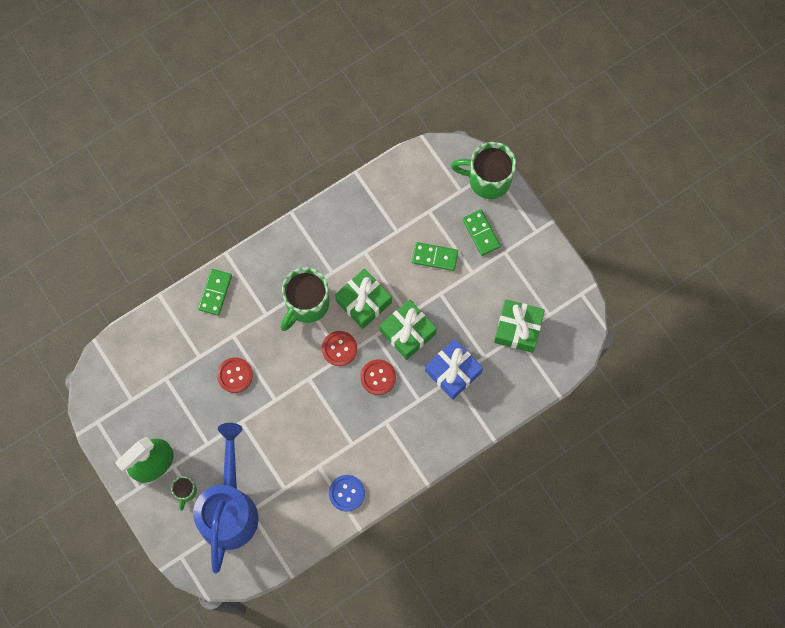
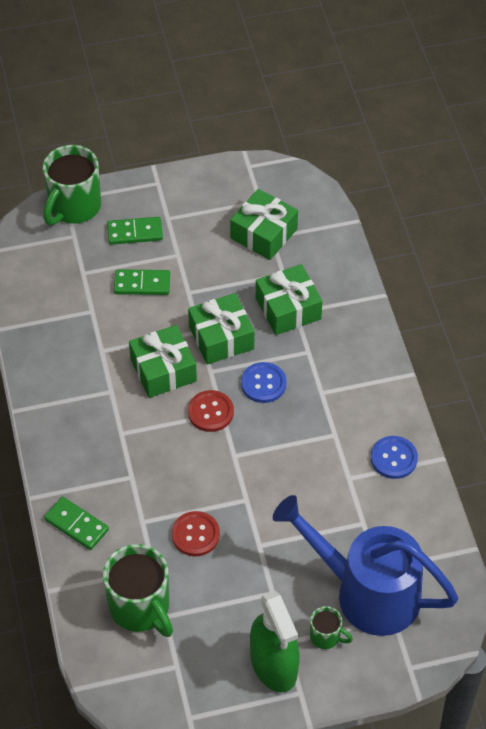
camera: 70 degrees left, 20 degrees down
green mug [280,267,329,331] -> green mug moved to [103,544,173,637]
red button [360,359,396,395] -> blue button [241,362,287,403]
green domino [412,242,458,271] -> green domino turned 60 degrees clockwise [114,269,170,295]
blue gift [425,339,483,400] -> green gift [256,264,323,335]

